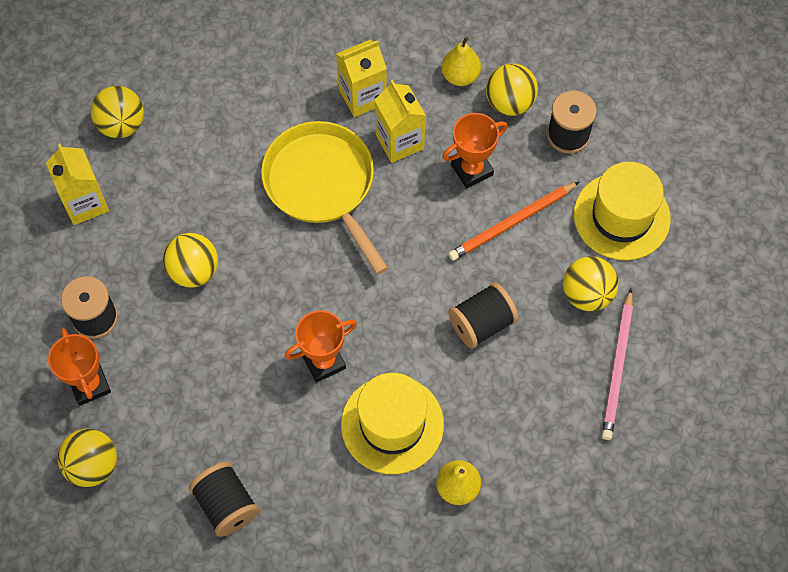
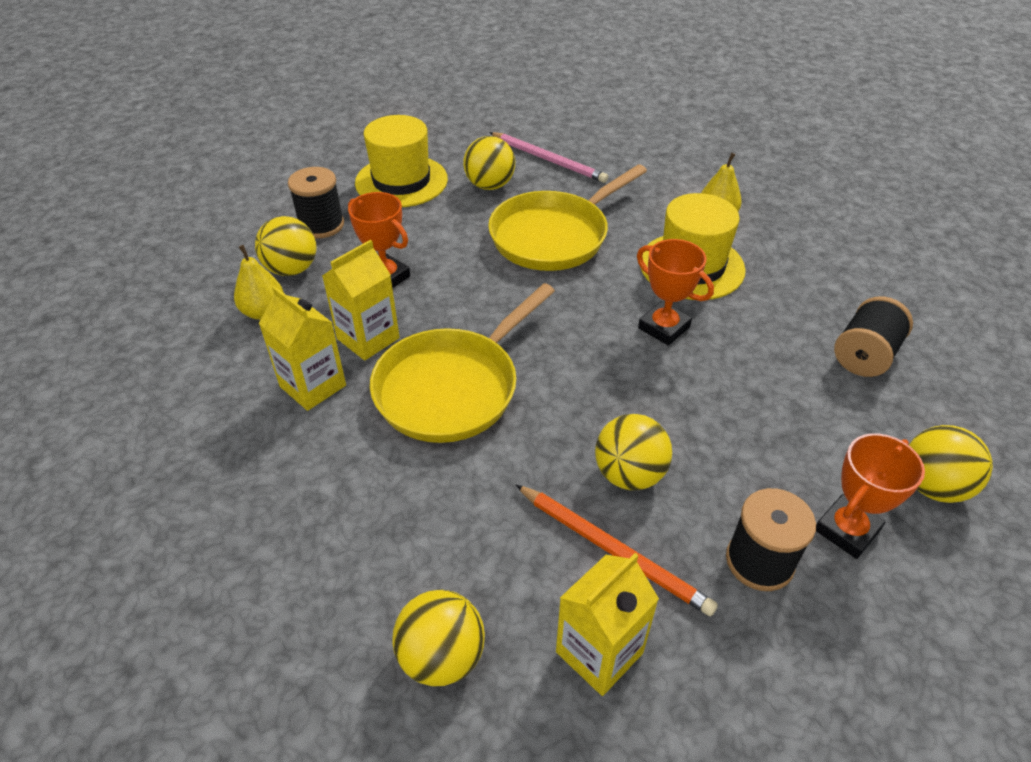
camera: 110 degrees left, 20 degrees down
orange pencil [448,182,579,261] -> orange pencil moved to [516,485,718,616]
black spool [448,282,519,349] -> yellow pan [488,164,647,271]
pink pencil [602,289,633,440] -> pink pencil turned 45 degrees clockwise [489,132,608,183]

